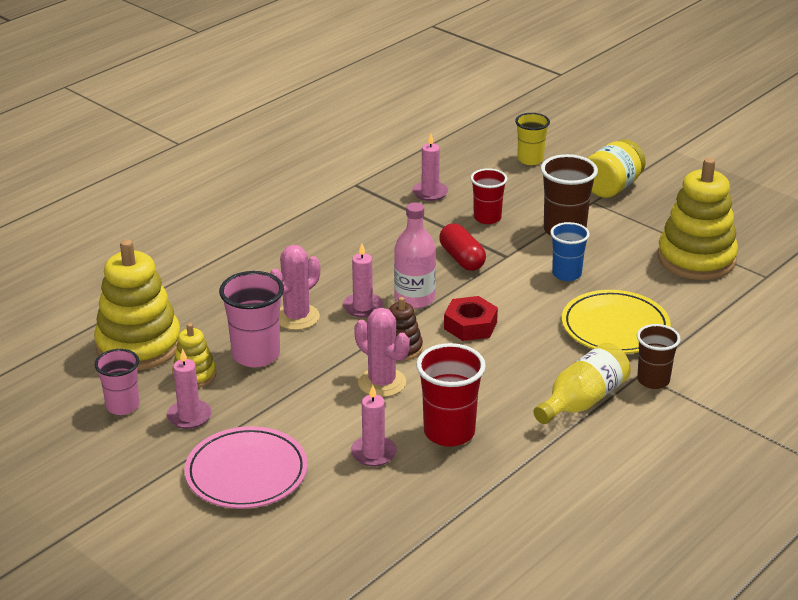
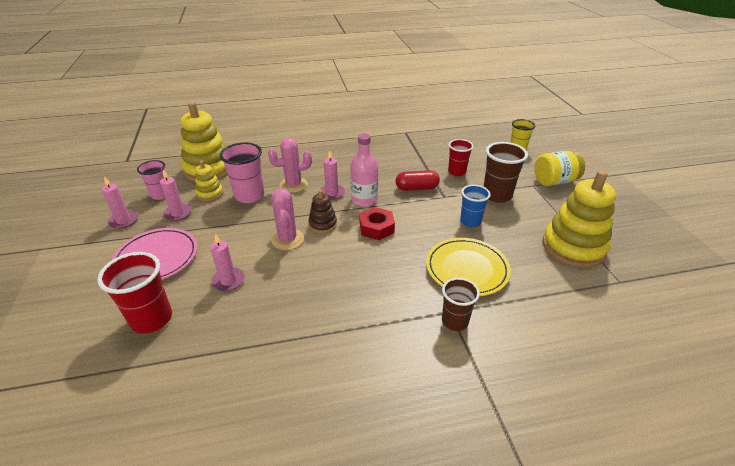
camera: 35 degrees right, 5 degrees up
pink candle [412,134,448,201] -> pink candle moved to [102,176,138,229]
red cup [416,343,486,447] -> red cup moved to [97,252,172,334]
red capsule [439,224,486,271] -> red capsule turned 75 degrees clockwise [396,170,440,191]
yellow bottle [533,343,631,424] -> none

